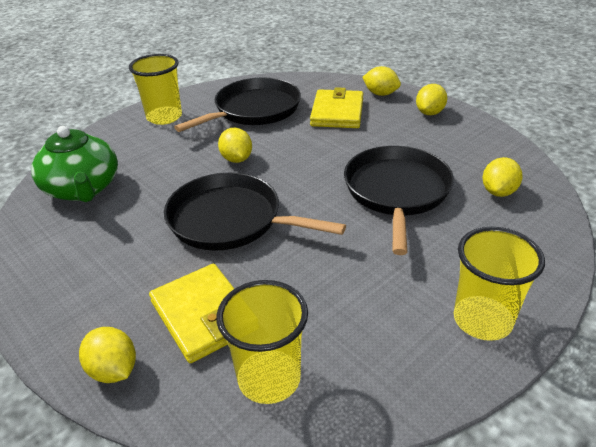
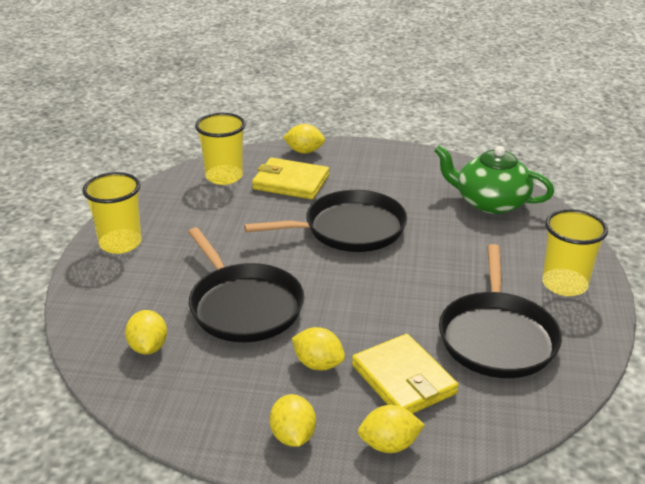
camera: 140 degrees right, 5 degrees down
yellow lemon [218,128,252,163] -> yellow lemon moved to [292,327,345,370]

